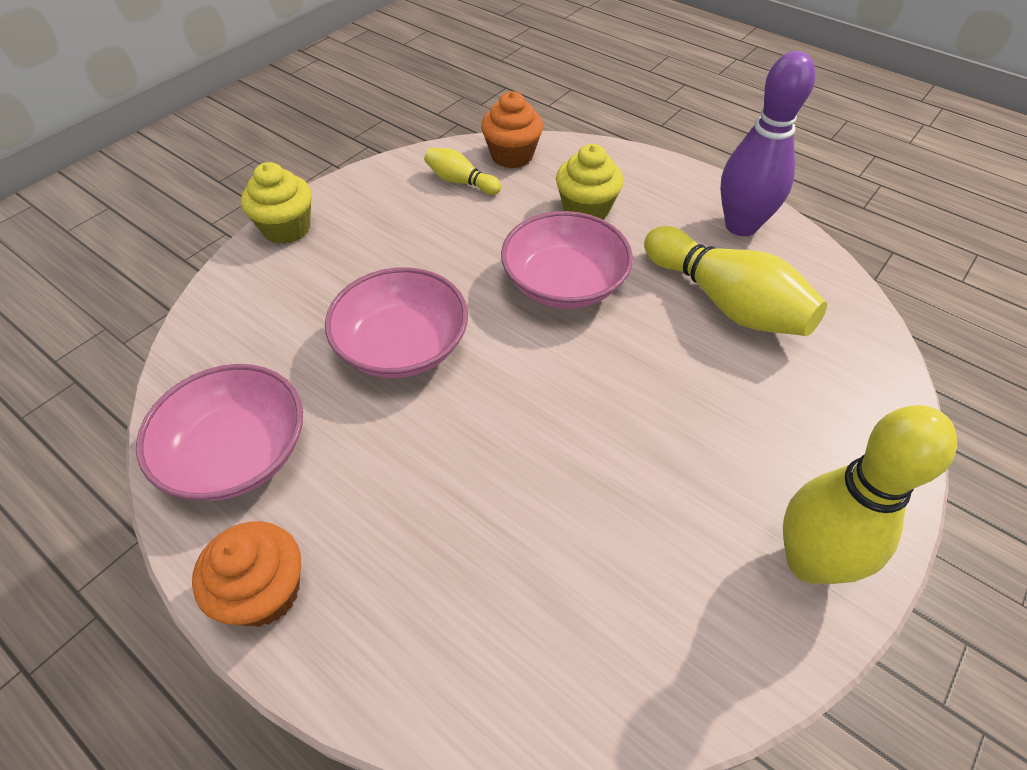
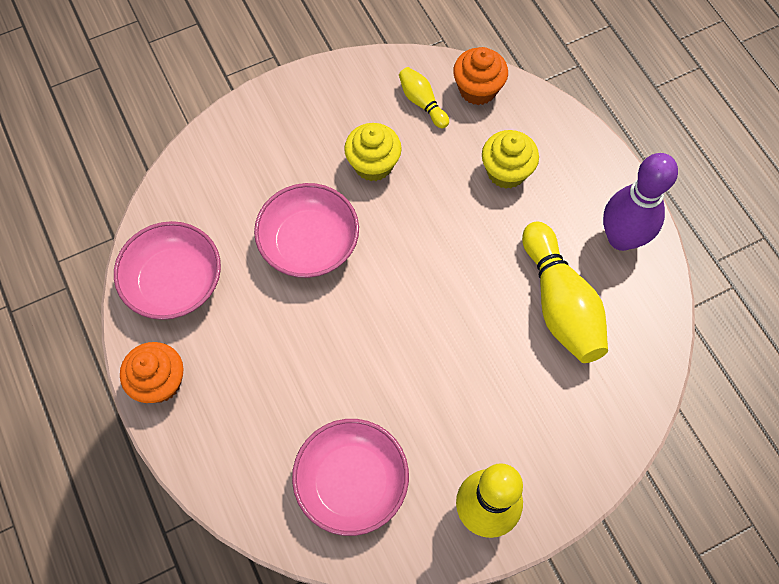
camera: 25 degrees right, 15 degrees up
yellow cupcake [241,162,312,244] -> yellow cupcake moved to [344,123,402,181]
pink bowl [501,211,633,309] -> pink bowl moved to [292,419,409,536]

